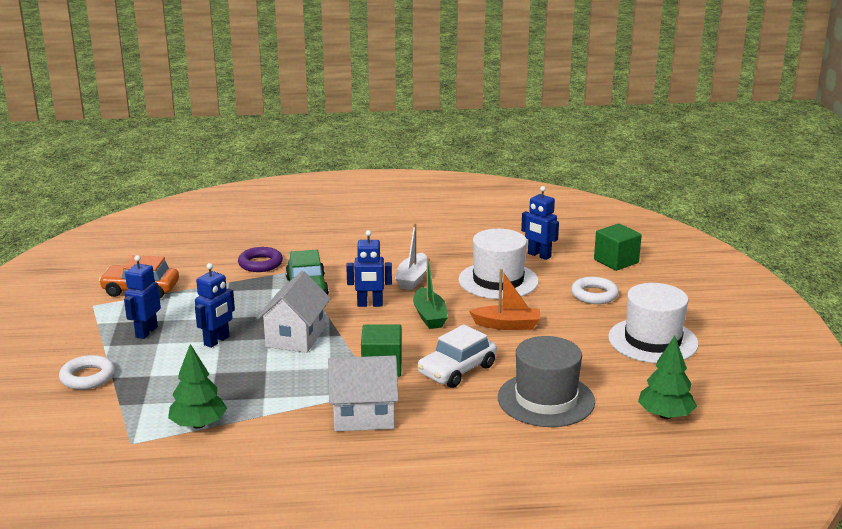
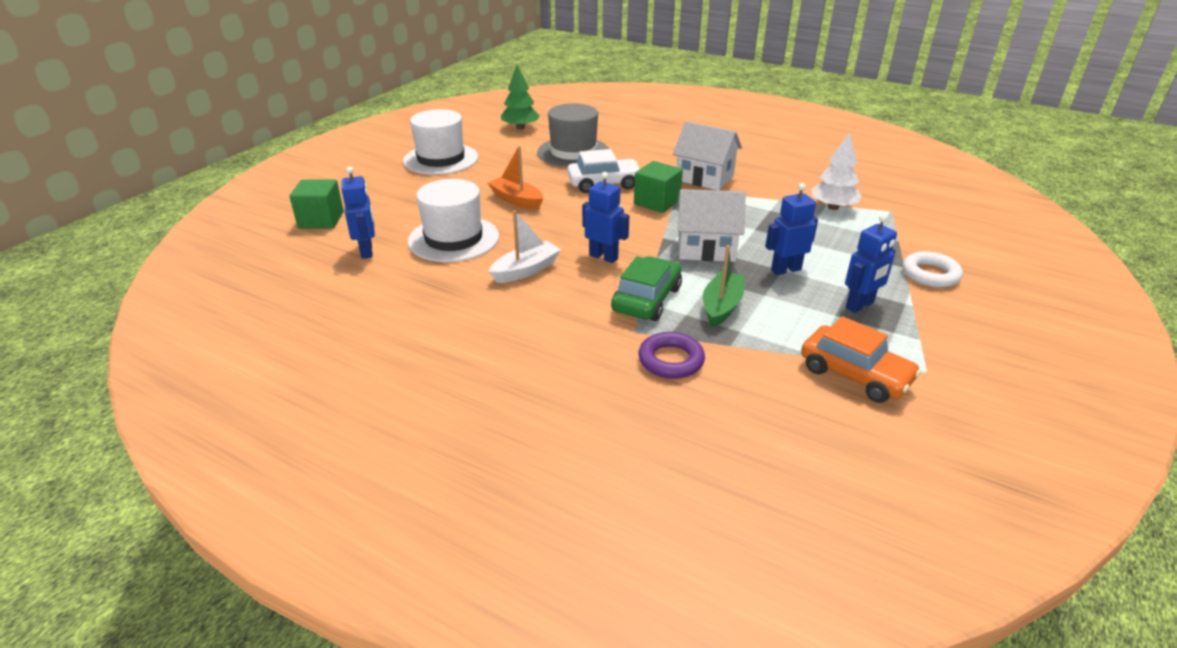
camera: 145 degrees left, 10 degrees up
green tree [168,344,227,429] -> white tree [811,132,862,210]
white house [256,271,331,353] -> white house turned 45 degrees clockwise [677,189,746,262]
green boat [413,258,448,329] -> green boat moved to [703,245,745,327]
white ring [571,277,619,304] -> none

